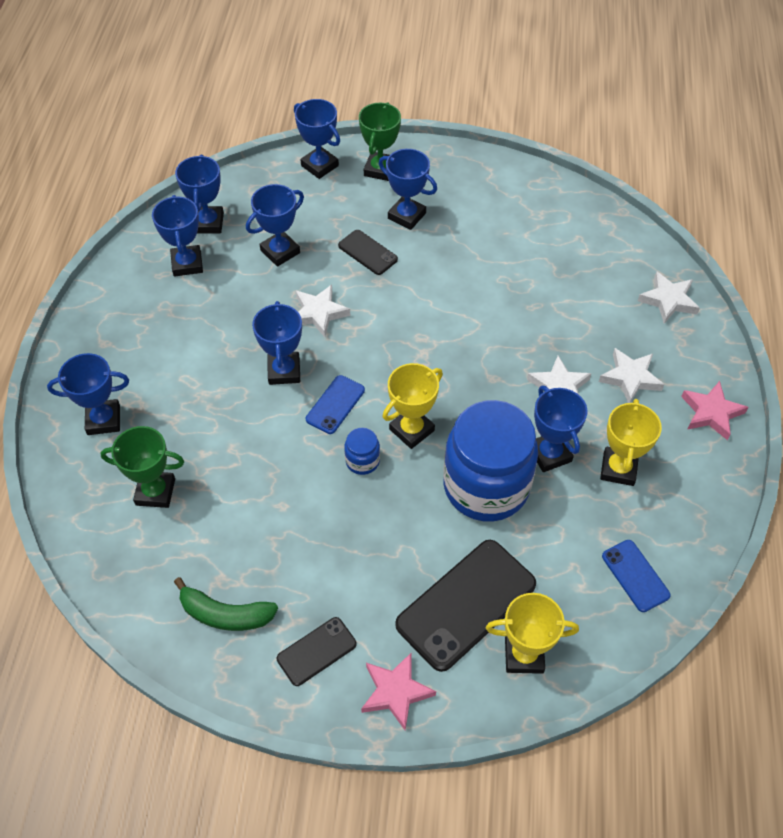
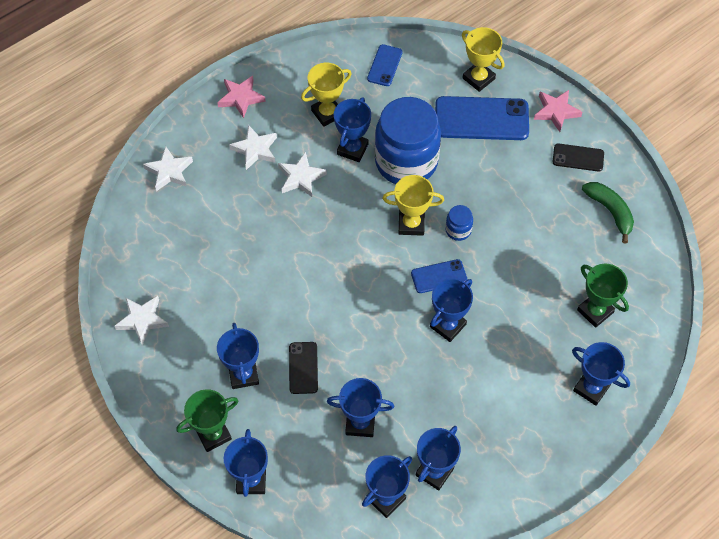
camera: 135 degrees left, 5 degrees up
white star [296,285,350,337] -> white star moved to [115,296,169,345]
black phone [395,540,536,672] -> blue phone [435,96,529,140]

